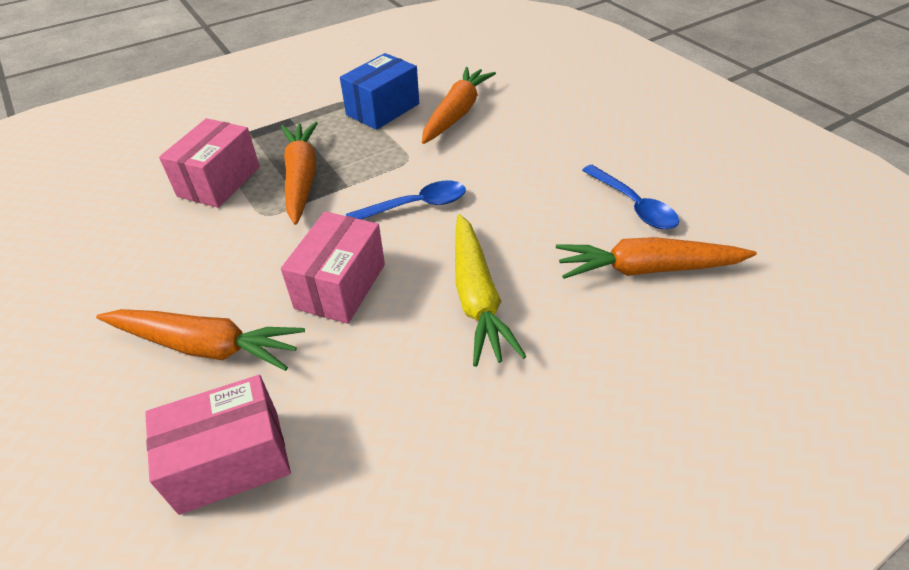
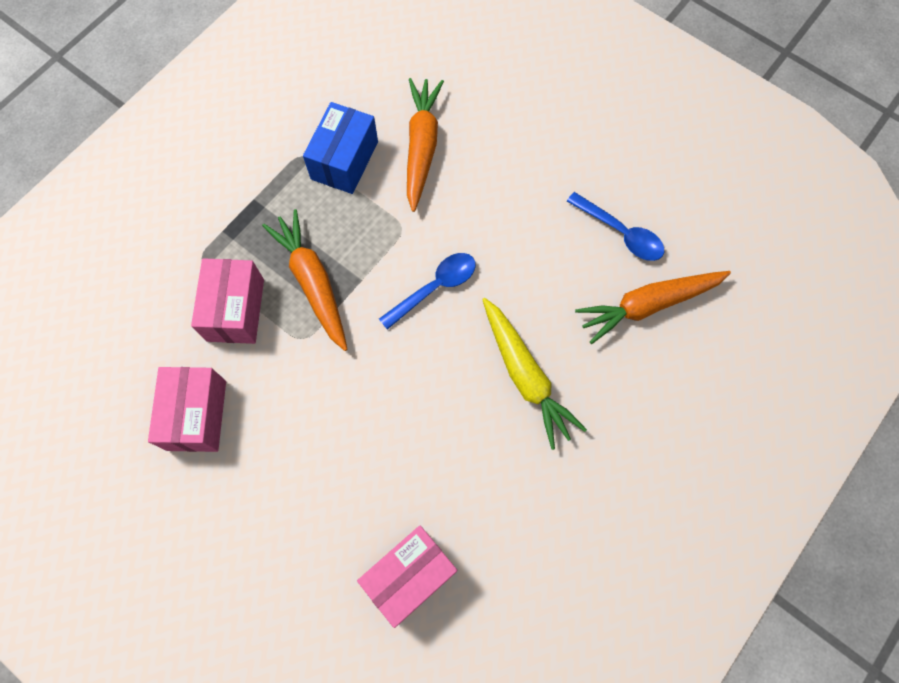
camera: 20 degrees left, 25 degrees up
orange carrot [96,309,305,371] -> none
pink box [281,211,385,324] -> pink box moved to [148,367,226,452]

